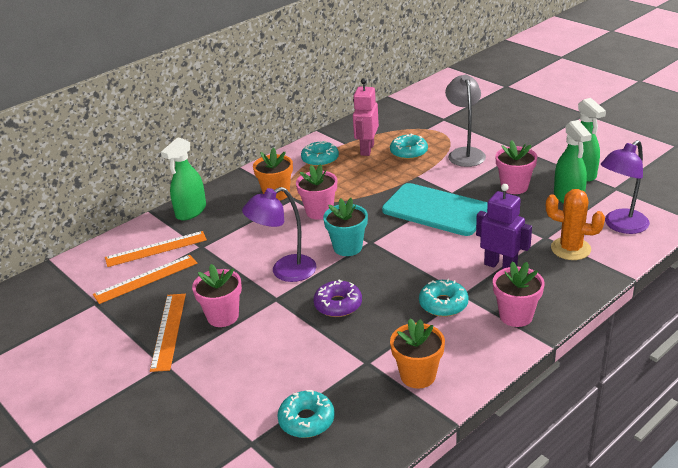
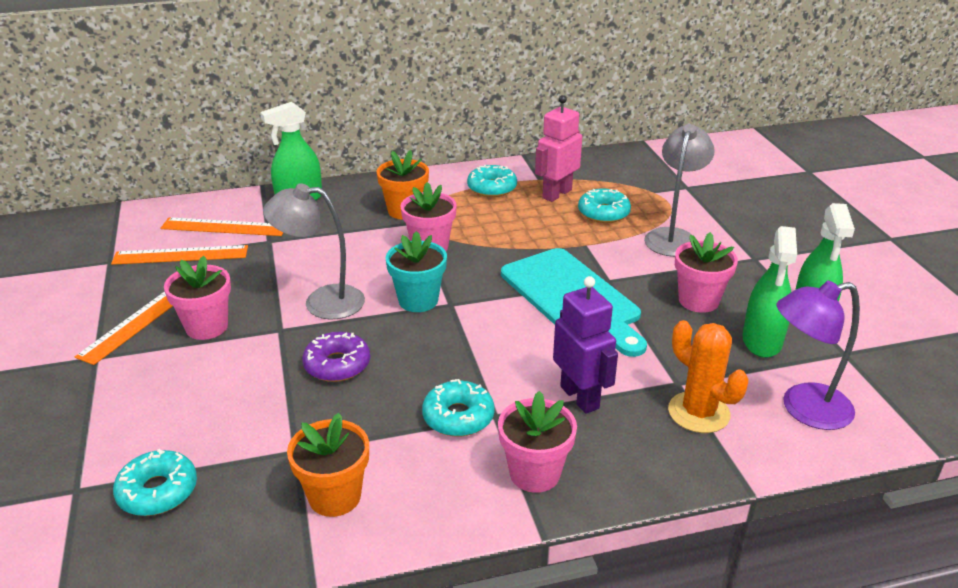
camera: 25 degrees right, 0 degrees up
purple lamp [242,187,316,282] -> grey lamp [263,183,365,320]

